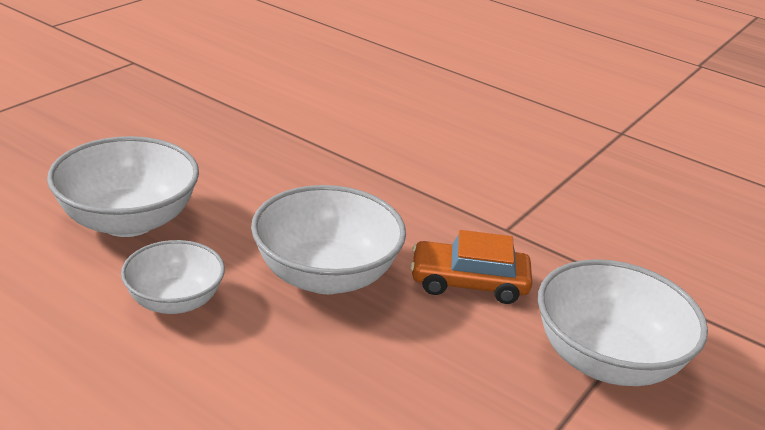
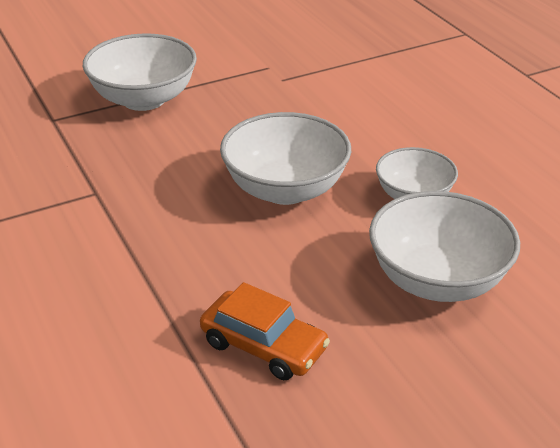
camera: 150 degrees left, 5 degrees up
orange car [410,230,532,304] -> orange car moved to [200,282,330,380]

